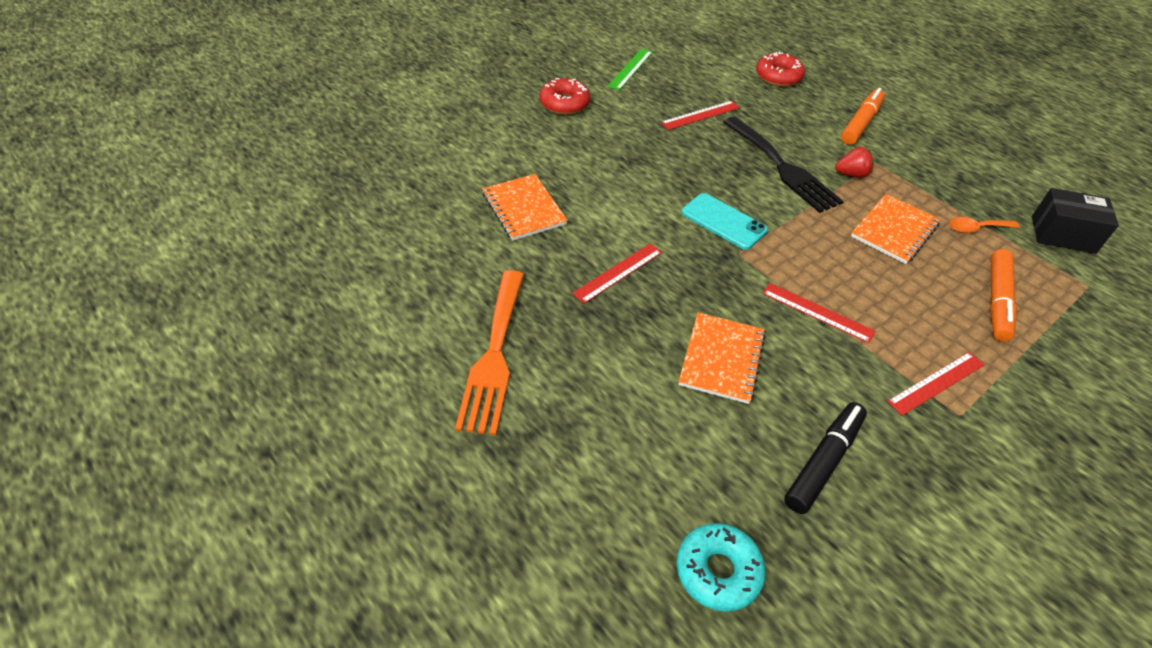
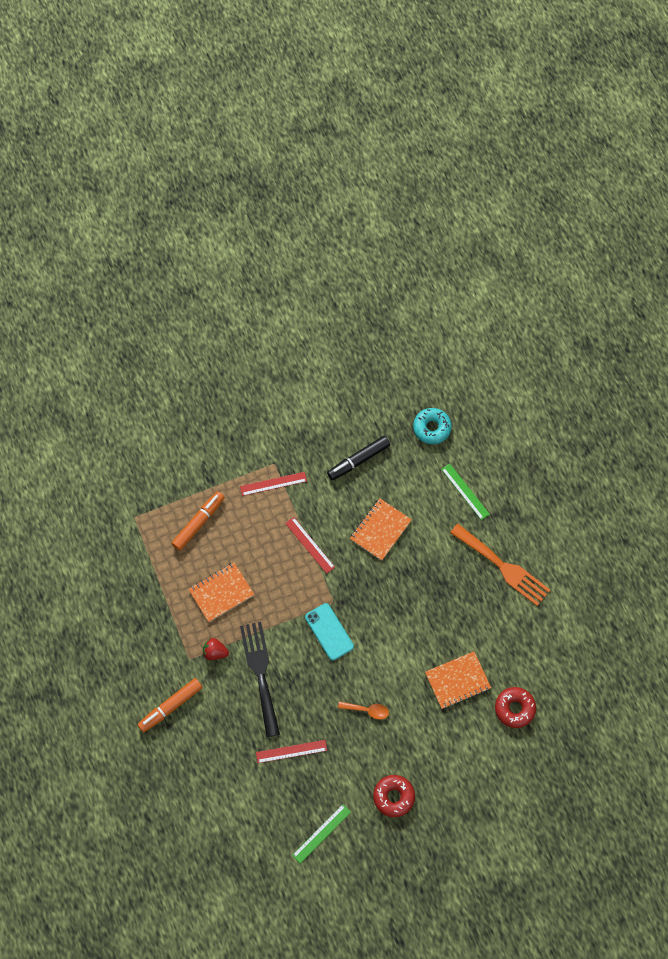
camera: 160 degrees left, 20 degrees up
orange fork [455,270,524,435] -> orange fork turned 105 degrees clockwise [450,524,550,606]
orange notebook [482,174,568,241] -> orange notebook turned 75 degrees clockwise [425,651,491,709]
red ruler [572,243,662,304] -> none
red donut [756,51,805,87] -> red donut moved to [495,687,536,728]
orange spoon [949,217,1020,233] -> orange spoon moved to [338,701,389,720]
black box [1032,188,1119,254] -> none
none -> green ruler [441,463,490,520]

